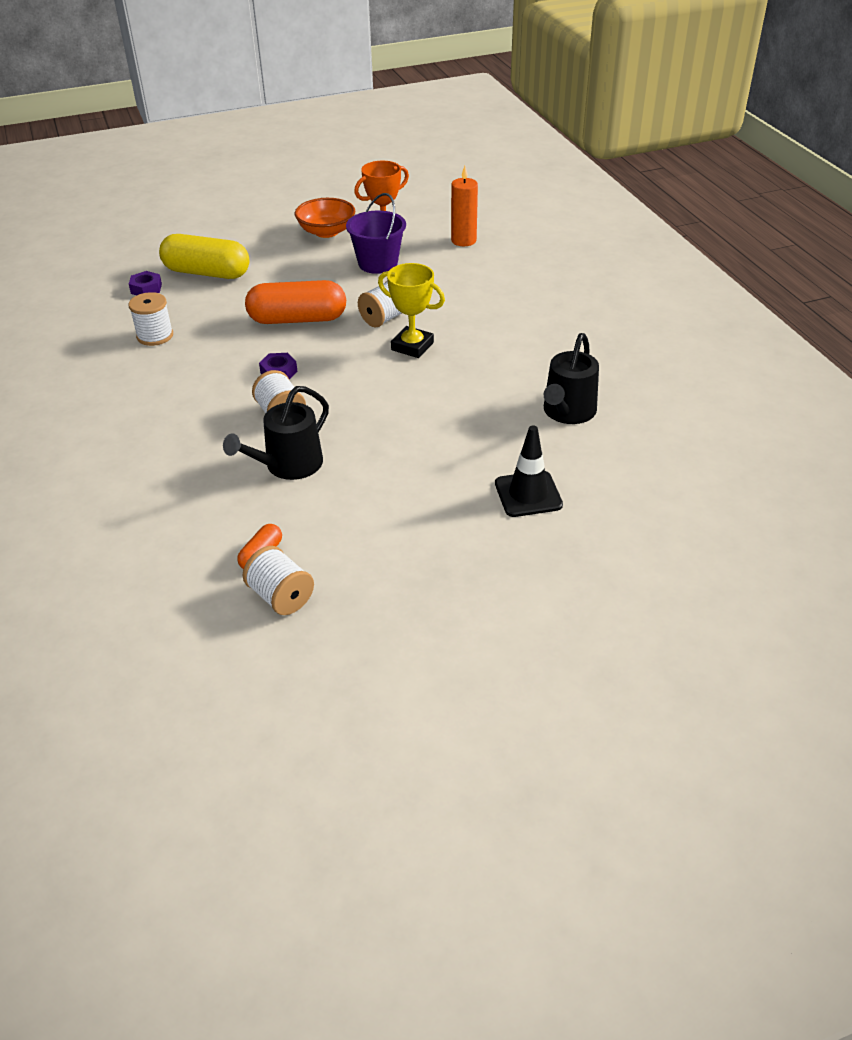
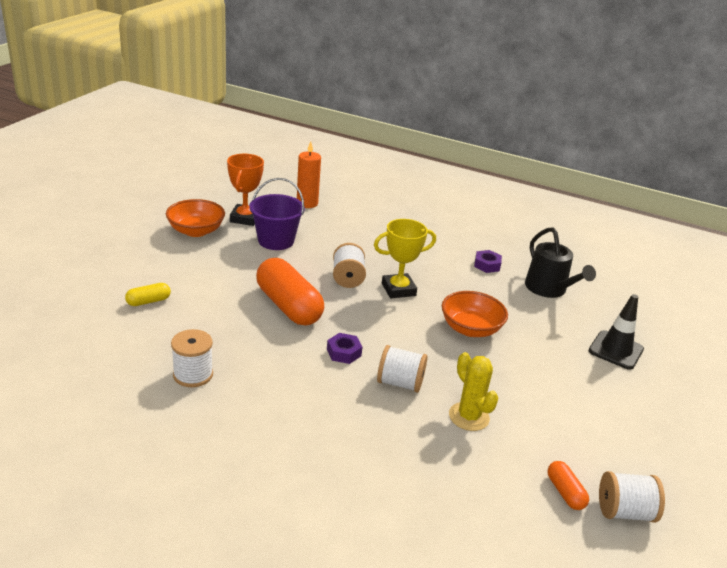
camera: 50 degrees left, 10 degrees down
purple nut [129,271,162,295] -> purple nut moved to [474,250,502,273]
yellow capsule [159,234,249,279] -> yellow capsule [125,283,171,306], size x0.46
black watering can [223,386,329,480] -> yellow cactus [449,352,498,431]
orange capsule [245,280,346,324] -> orange capsule turned 75 degrees counterclockwise [256,258,324,326]
none -> orange bowl [442,291,508,337]

